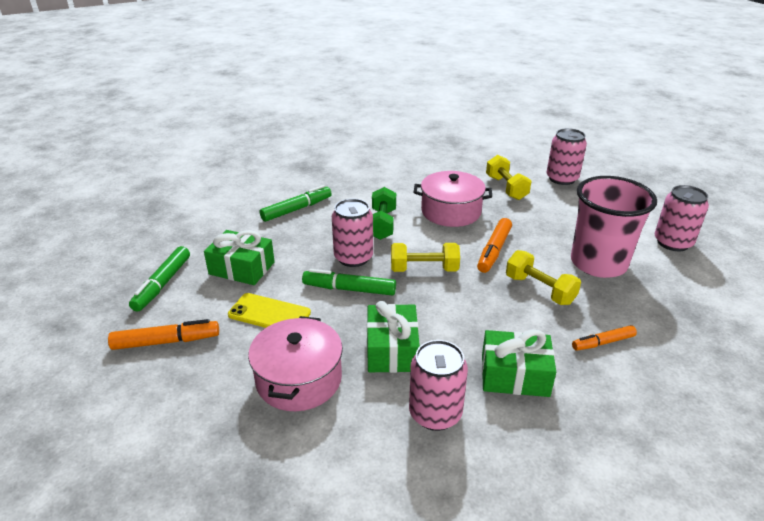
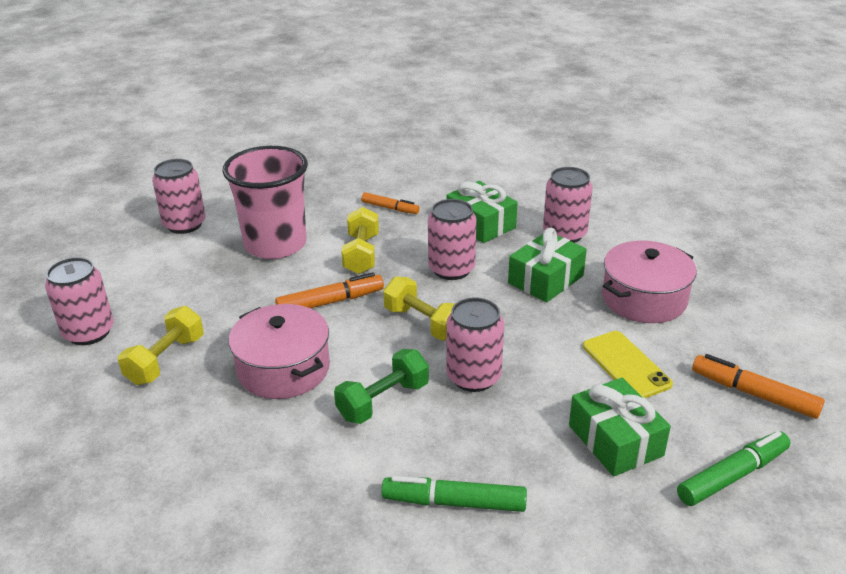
camera: 135 degrees left, 0 degrees up
green marker [302,269,396,295] -> none
none -> pink can [428,199,477,280]

